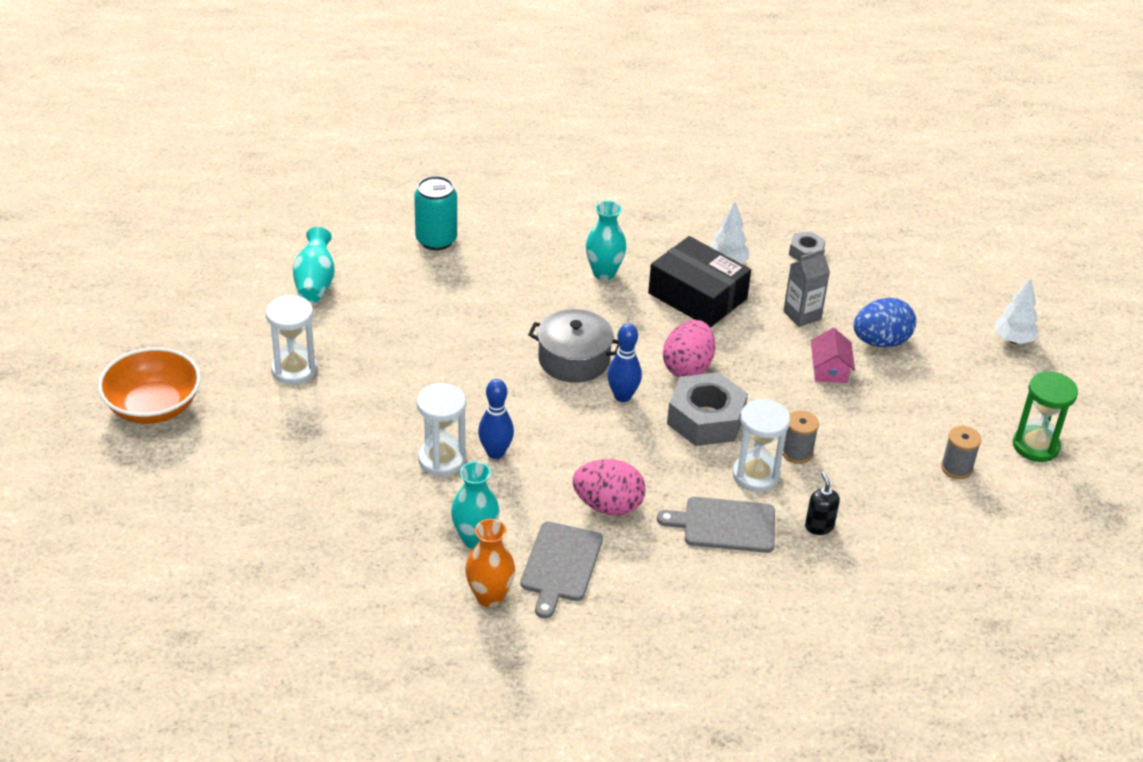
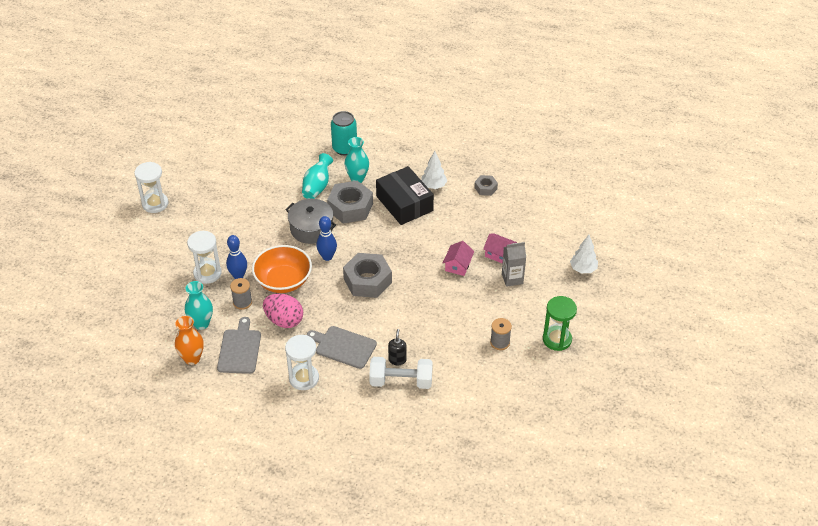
camera: 20 degrees right, 5 degrees up
orange bowl [98,347,201,424] -> orange bowl moved to [252,245,312,293]
turquoise vase [293,227,335,303] -> turquoise vase moved to [302,153,333,199]
turquoise can [414,176,457,250] -> turquoise can moved to [331,111,357,155]
grey cutting board [520,522,603,618] -> grey cutting board turned 150 degrees clockwise [217,317,261,374]
pink egg [663,320,715,378] -> none
white hourglass [733,399,790,492] -> white hourglass moved to [285,335,319,390]
grey carton [783,249,830,327] -> grey carton moved to [502,242,526,287]
grey spool [783,410,819,464] -> grey spool moved to [230,278,252,310]
blue egg [854,298,916,347] -> pink house [483,234,517,264]
none -> grey nut [327,181,373,224]
none -> white dumbbell [369,357,433,389]

